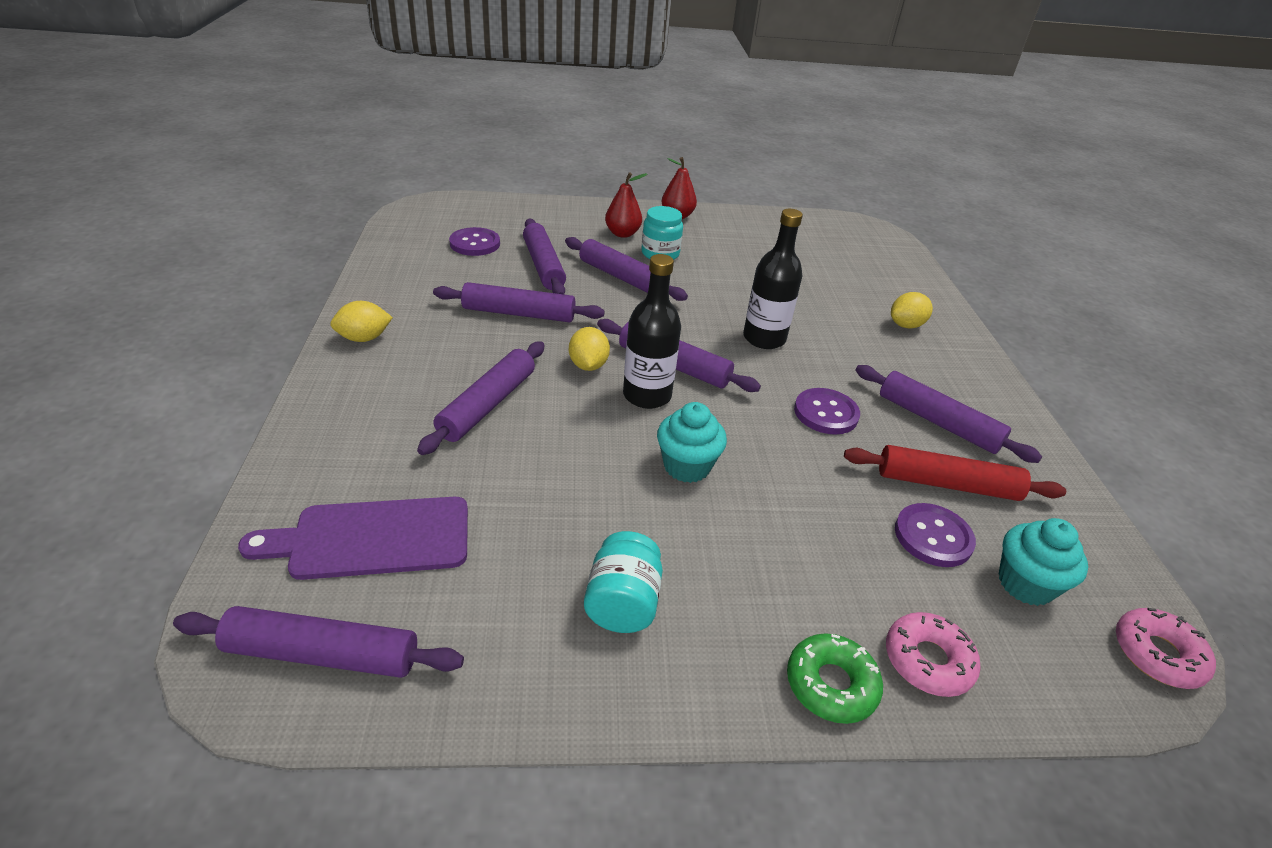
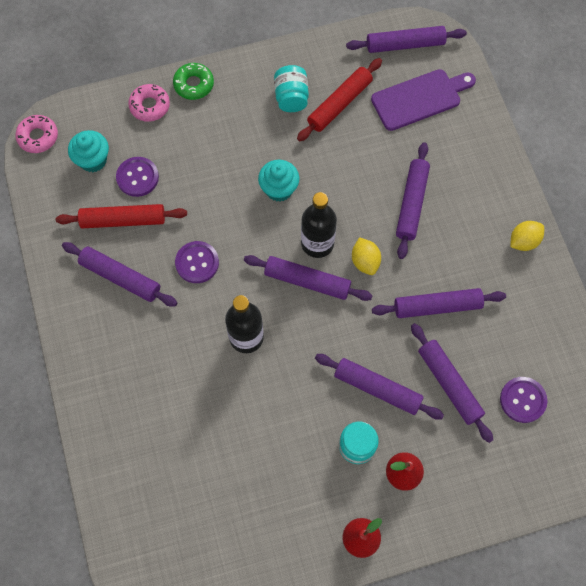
camera: 170 degrees right, 30 degrees up
yellow lemon [891,292,933,329] -> none
none -> red rolling pin [297,58,382,141]

